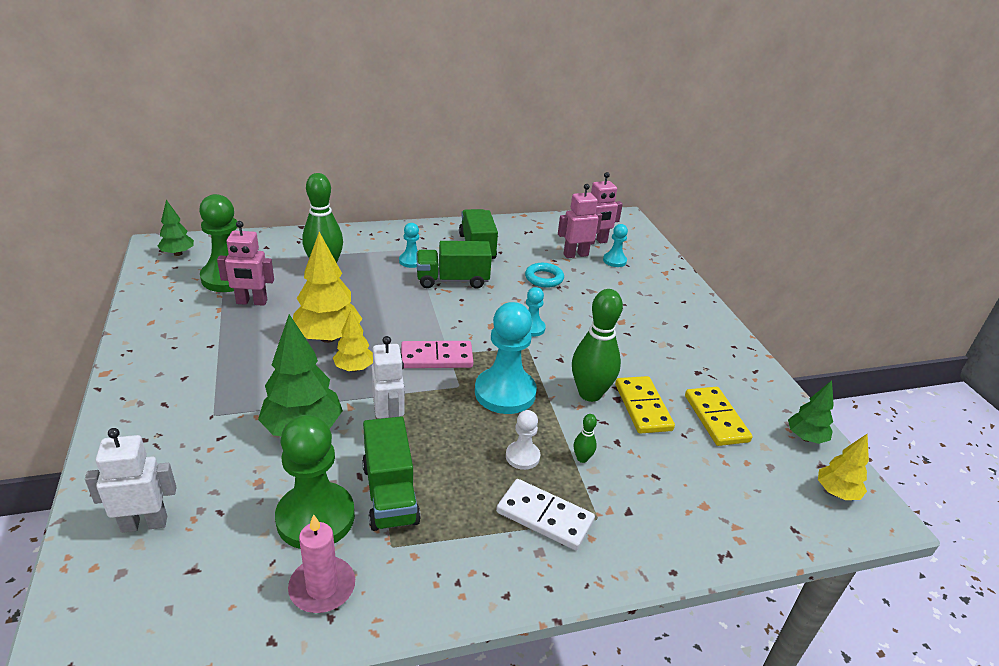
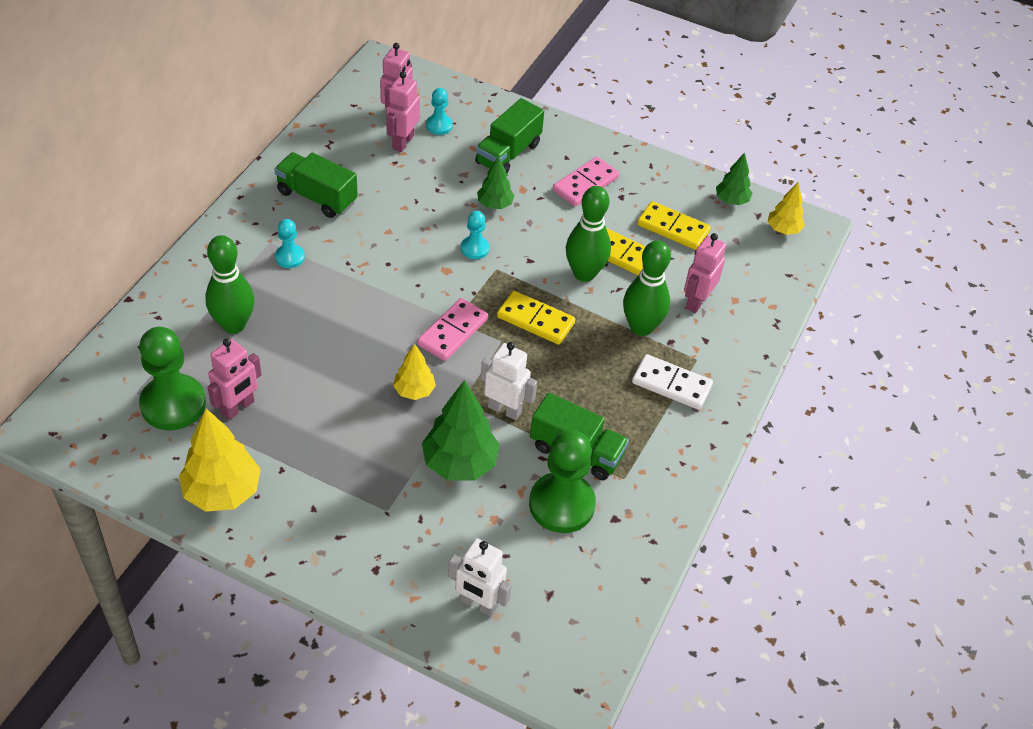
camera: 50 degrees left, 15 degrees up
white robot [85,428,176,533] -> white robot turned 90 degrees counterclockwise [448,538,511,617]
green tree [158,200,194,256] -> green tree moved to [477,156,514,209]
pink candle [288,514,355,613] -> none
yellow tree [293,232,362,343] -> yellow tree moved to [179,409,261,512]
green truck [417,241,492,289] -> green truck moved to [475,98,544,173]
turquoise pawn [475,302,537,414] -> yellow domino [497,291,575,345]
white domino [496,479,595,550] -> white domino turned 45 degrees clockwise [632,354,713,410]
white pawn [506,410,540,470] -> none
turquoise ring [525,263,564,288] -> none
green bowling pin [574,414,597,463] -> green bowling pin [623,240,671,336], size x2.32
none -> pink domino [553,157,619,206]
none -> pink robot [684,233,726,313]

